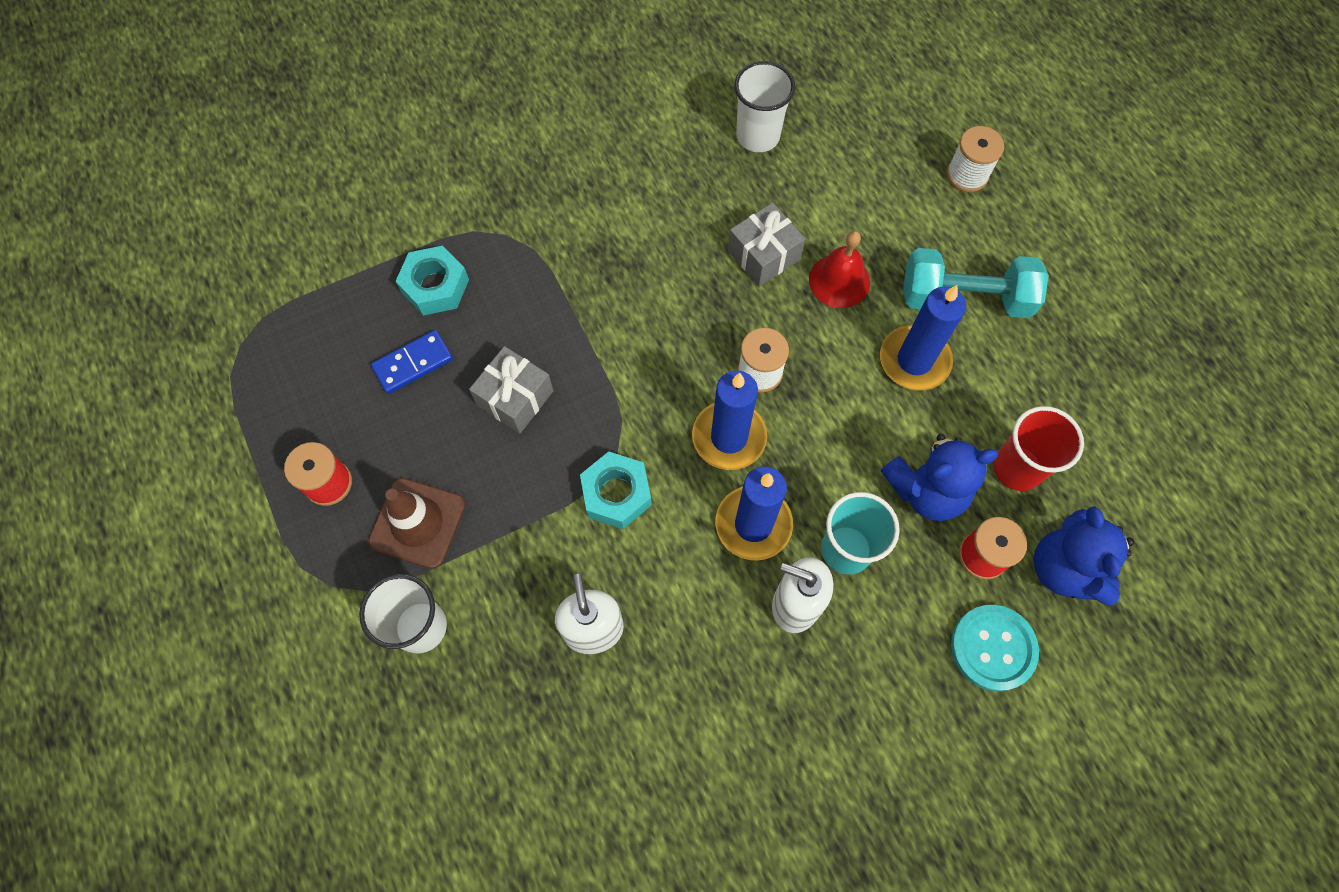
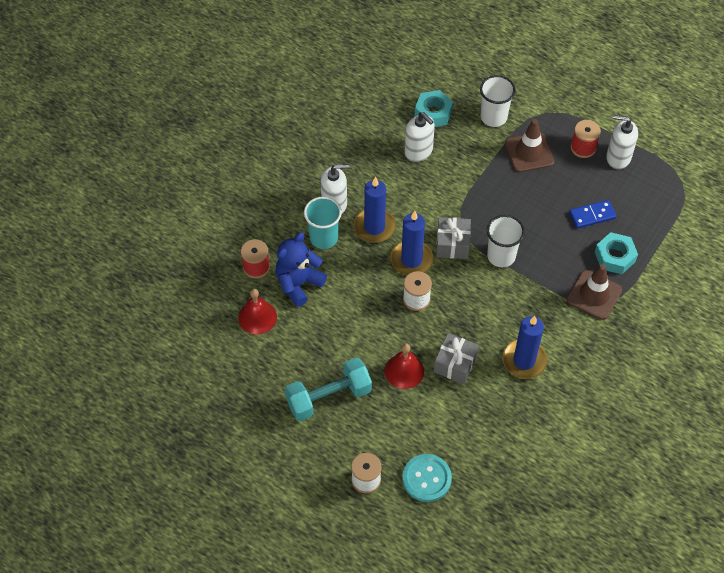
camera: 150 degrees right, 10 degrees down
blue domino [371,330,453,394] -> blue domino turned 45 degrees clockwise [569,200,616,229]
grey gift [469,346,553,433] -> grey gift moved to [436,217,471,259]
turquoise nut [580,451,651,529] -> turquoise nut moved to [415,90,453,127]
white cup [734,61,795,152] -> white cup moved to [487,215,525,267]
blue candle [880,285,966,391] -> blue candle moved to [502,316,547,379]
turquoise button [951,605,1039,691] -> turquoise button moved to [402,454,452,502]
red cup [993,406,1084,491] -> red bell [238,289,277,334]
blue teddy bear [1033,506,1134,606] -> none
none -> brown traffic cone [567,264,622,320]
none -> white soap dispenser [606,115,638,169]

